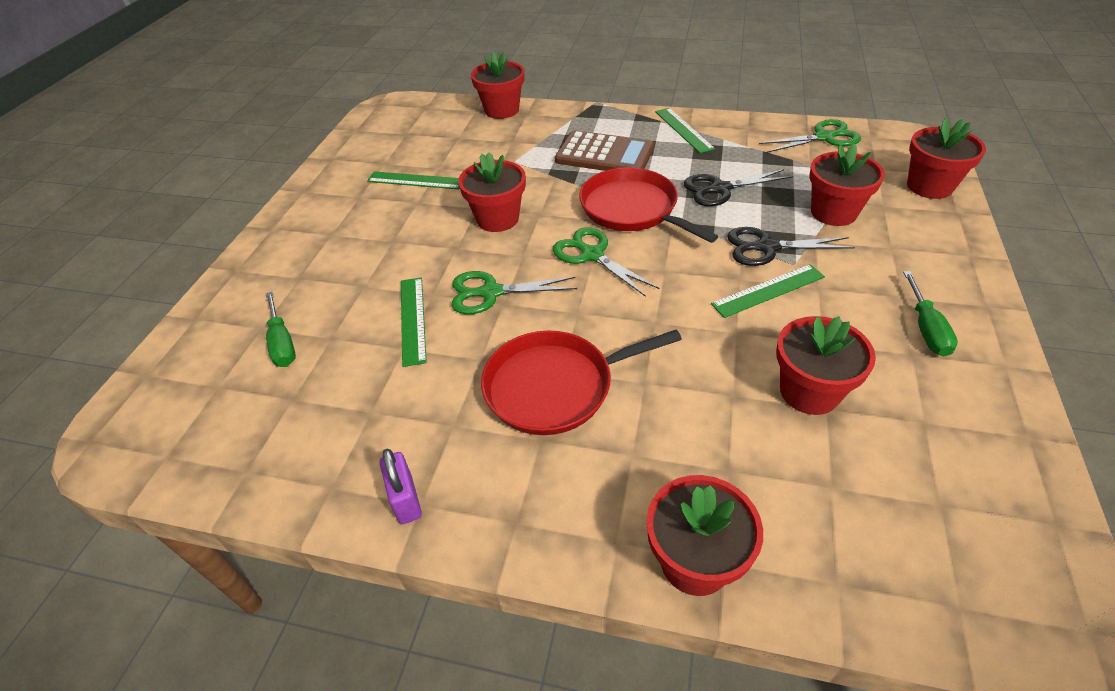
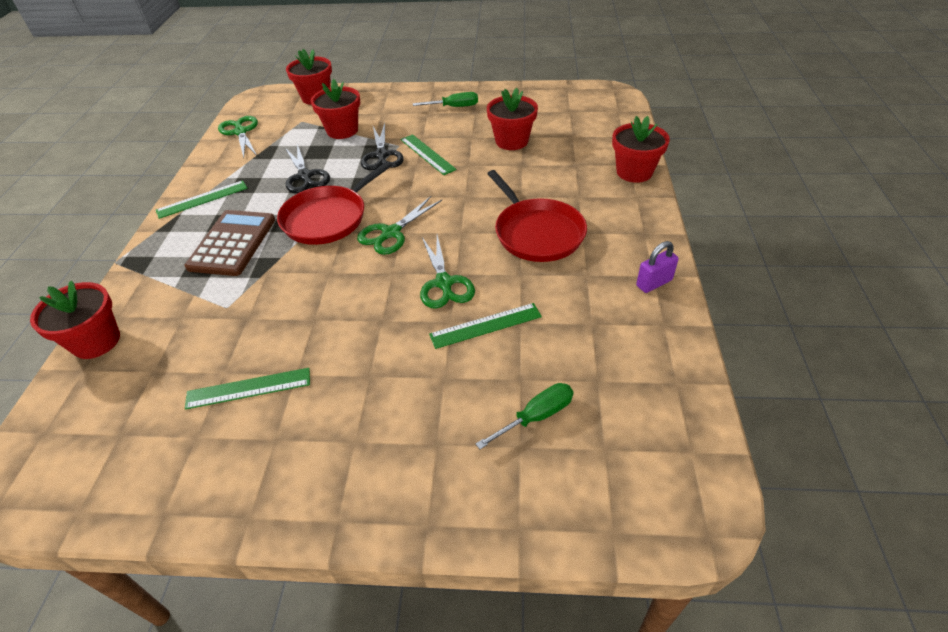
camera: 100 degrees left, 0 degrees up
green ruler [367,171,460,189] -> green ruler turned 75 degrees clockwise [185,368,310,410]
red flower pot [458,152,526,232] -> none

